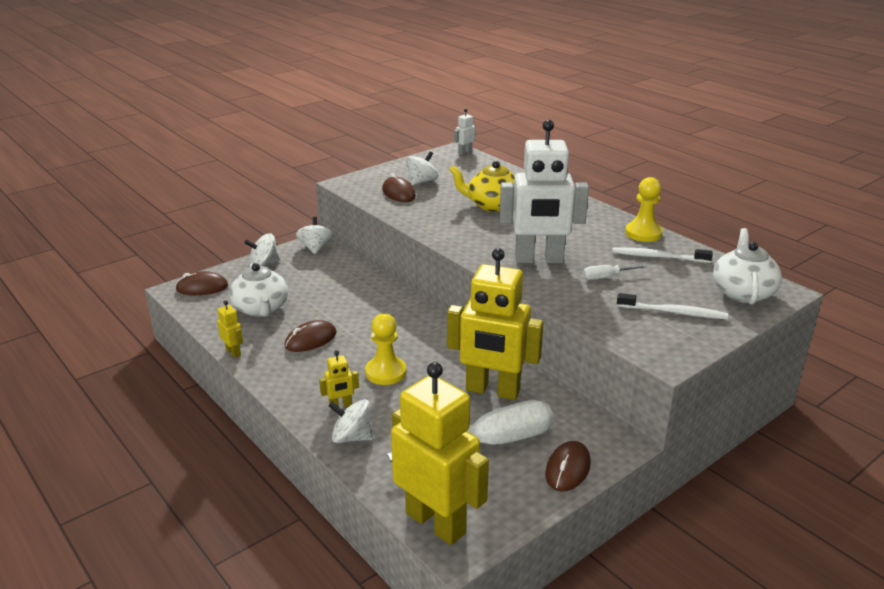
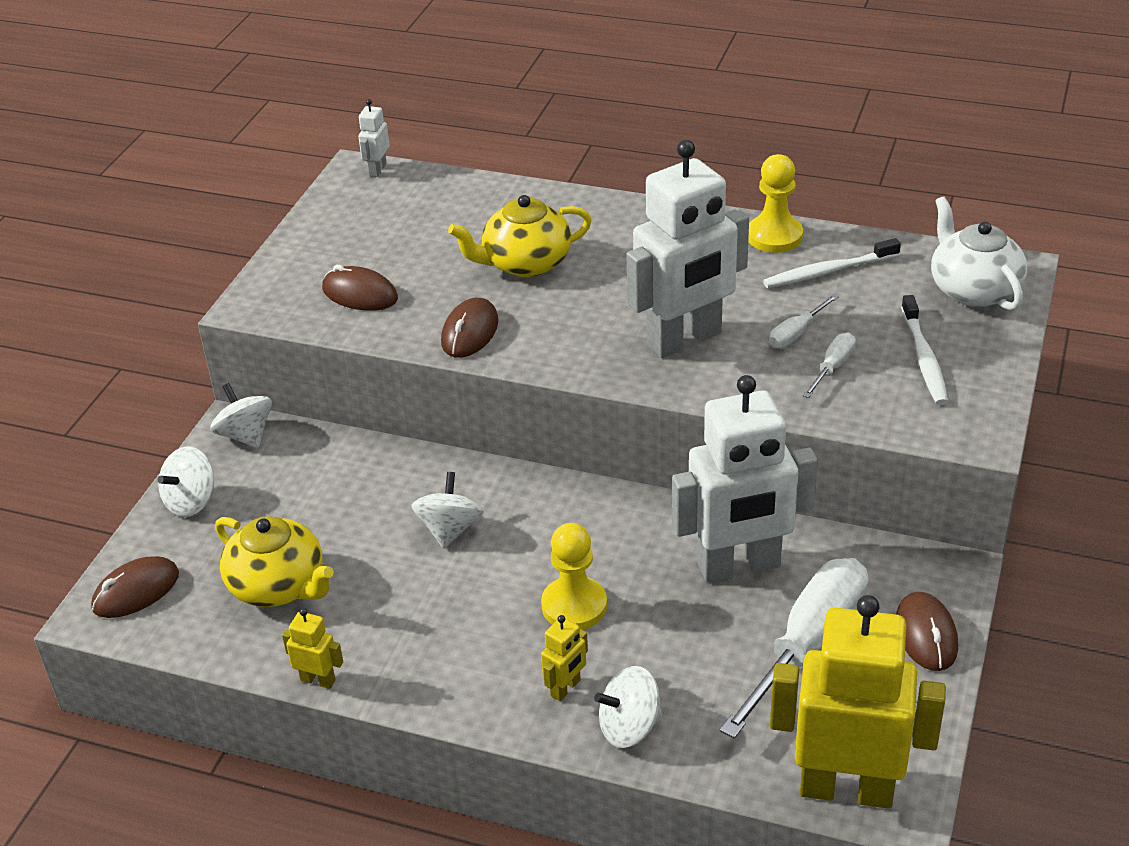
camera: 30 degrees left, 10 degrees up
white teapot [229,263,288,317] -> yellow teapot [215,516,334,607]
brown mouse [285,320,336,352] -> brown mouse moved to [441,298,498,358]
white spinning top [406,152,438,185] -> white spinning top moved to [411,472,484,549]
yellow robot [447,248,544,400] -> white robot [672,375,818,582]
white toothbrush [617,293,728,319] -> white toothbrush turned 105 degrees clockwise [901,295,948,405]
none -> white screwdriver [803,333,856,398]

